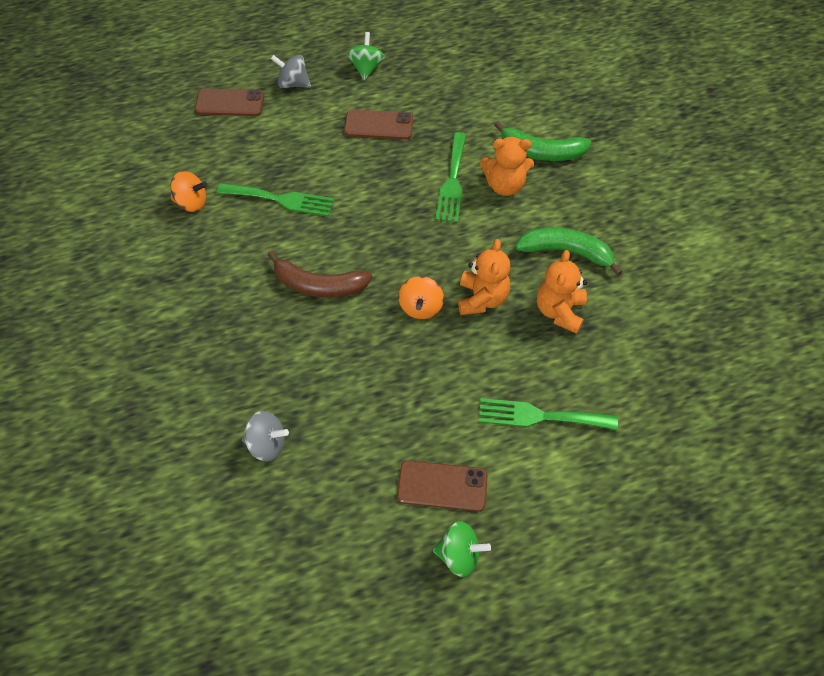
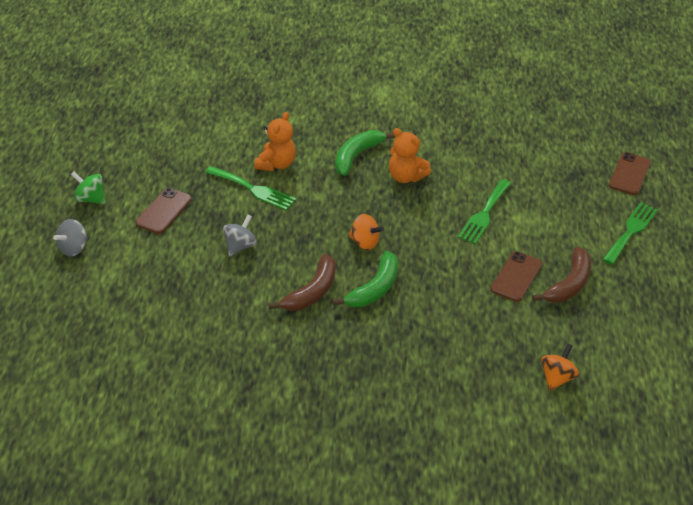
camera: 70 degrees left, 15 degrees down
orange spinning top [170,171,207,212] -> orange spinning top moved to [541,344,579,391]
brown phone [195,88,264,116] -> brown phone moved to [609,152,651,195]
green fork [217,183,334,217] -> green fork moved to [602,202,658,265]
grey spinning top [242,411,289,461] -> grey spinning top moved to [223,214,257,257]
green spinning top [433,521,491,577] -> brown banana [532,247,591,303]
orange teddy bear [458,239,510,315] -> none
green banana [494,121,591,161] -> green banana moved to [333,251,398,307]

